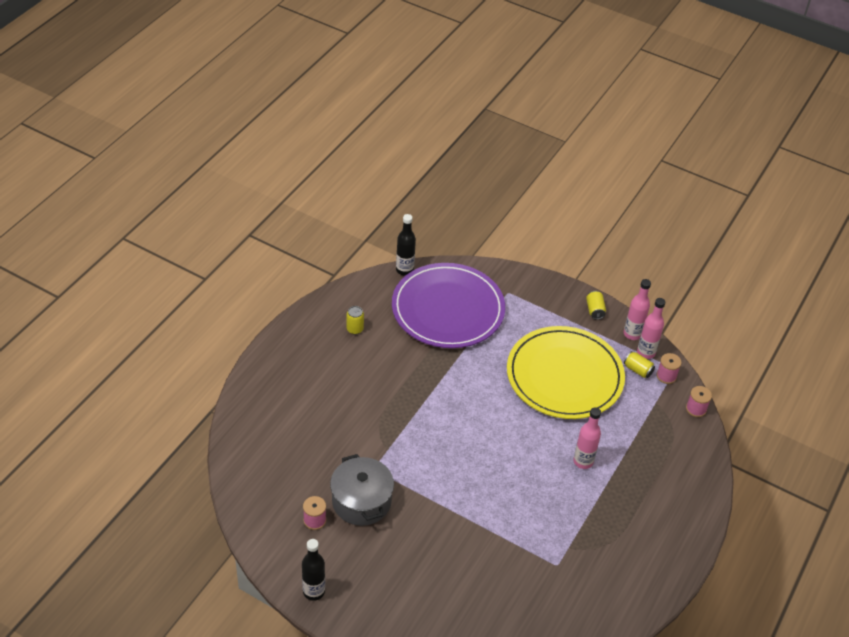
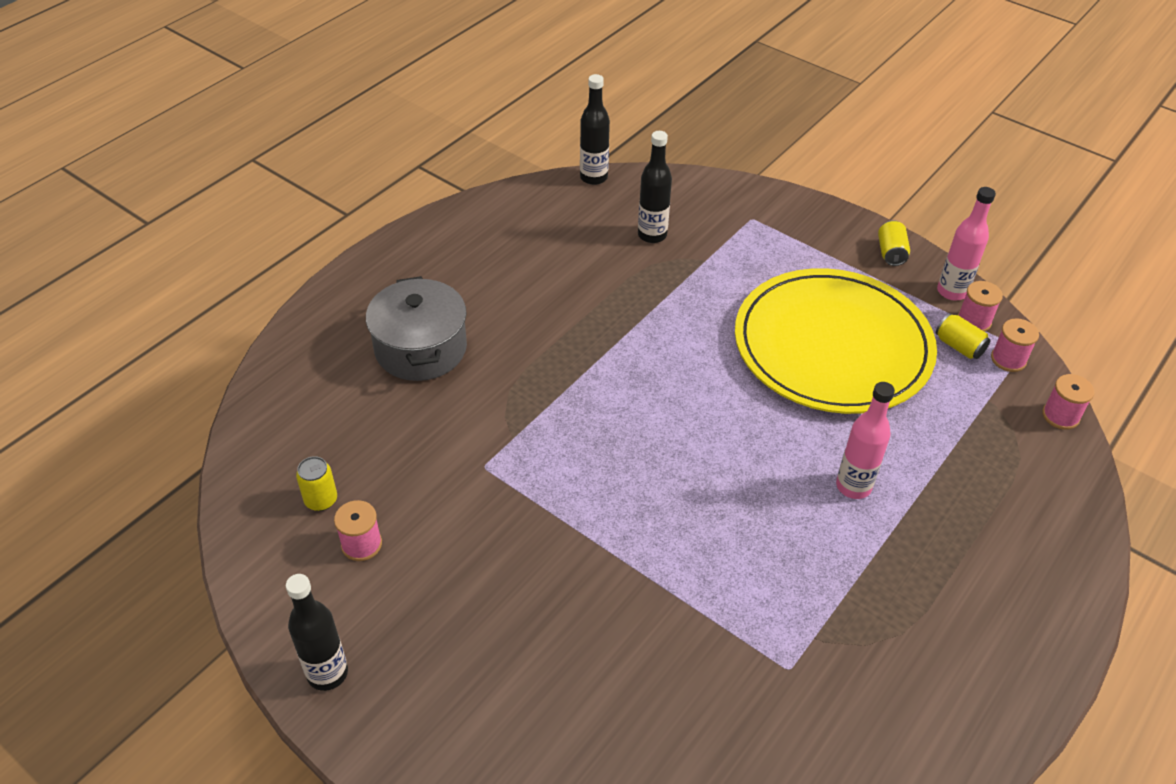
camera: 10 degrees right, 0 degrees up
grey pot [330,454,394,526] -> grey pot moved to [366,276,467,381]
yellow can [347,306,364,335] -> yellow can moved to [296,456,337,511]
purple plate [392,263,505,348] -> black bottle [638,131,672,243]
pink bottle [637,298,665,359] -> pink spool [958,281,1003,332]

